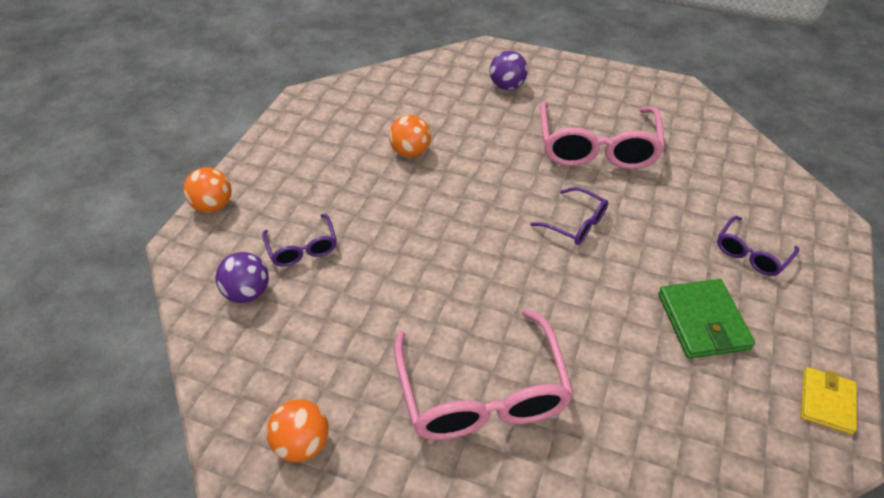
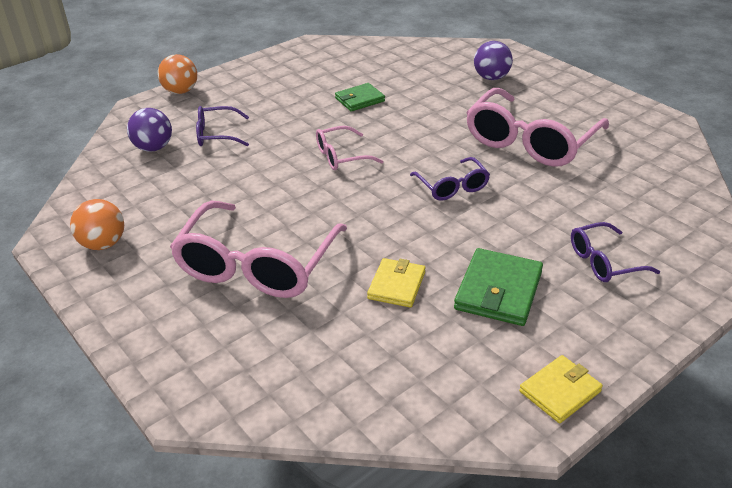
camera: 30 degrees right, 10 degrees down
purple glasses [262,214,337,267] -> purple glasses turned 75 degrees clockwise [196,106,249,146]
orange ball [389,115,431,158] -> green wallet [335,83,385,112]
none -> pink glasses [316,126,384,170]
none -> yellow wallet [367,258,426,307]

